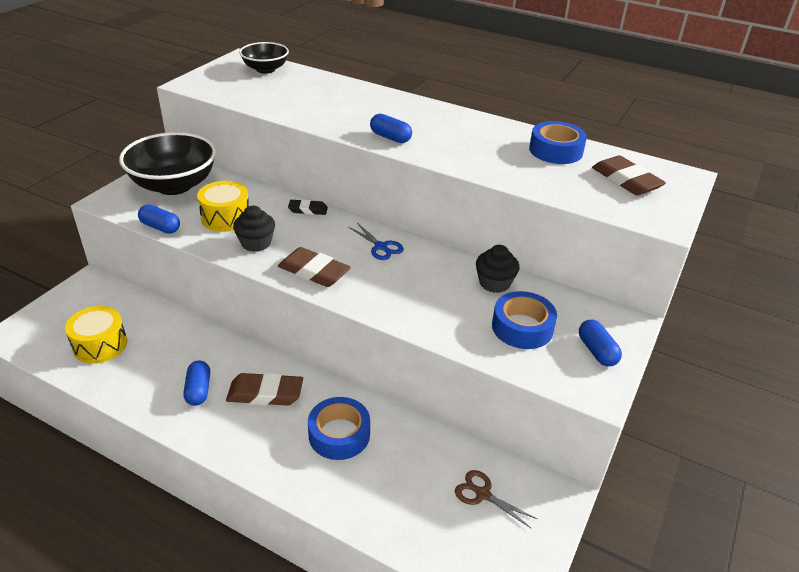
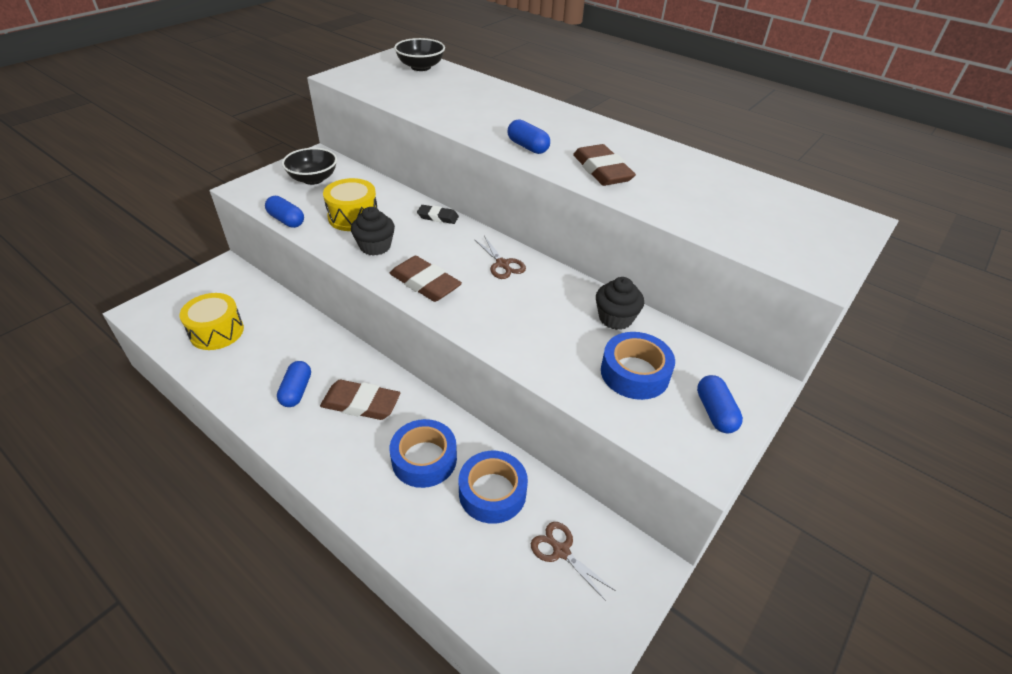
camera: 10 degrees right, 5 degrees up
black bowl [119,132,216,195] -> black bowl [282,148,337,185], size x0.57
blue scissors [349,223,404,260] -> brown scissors [474,236,526,279]
blue tape [529,121,587,164] -> blue tape moved to [459,451,528,524]
brown eraser [592,155,666,195] -> brown eraser moved to [573,144,636,186]

